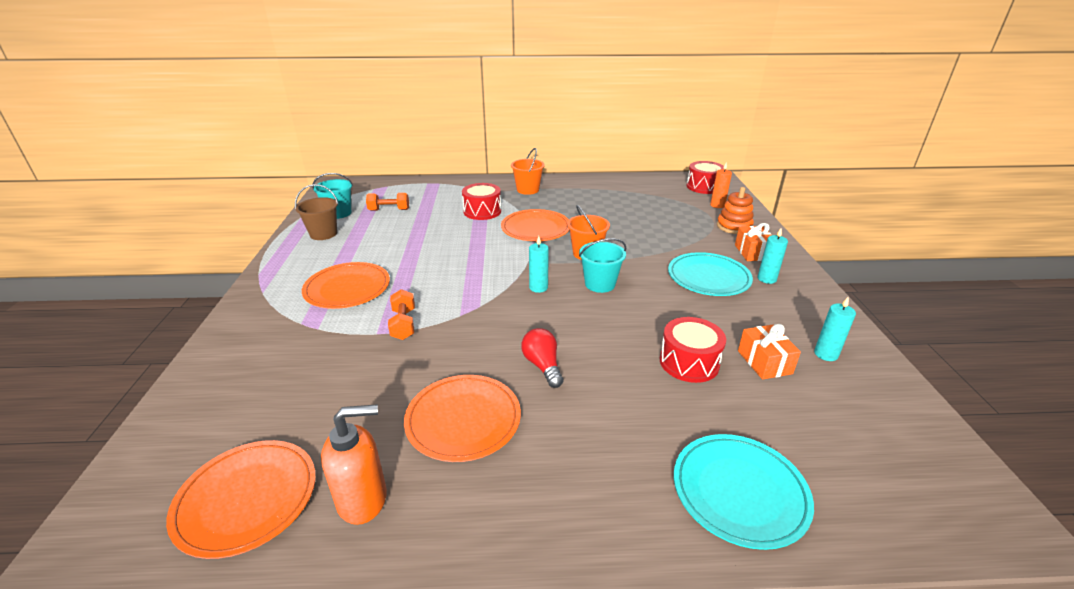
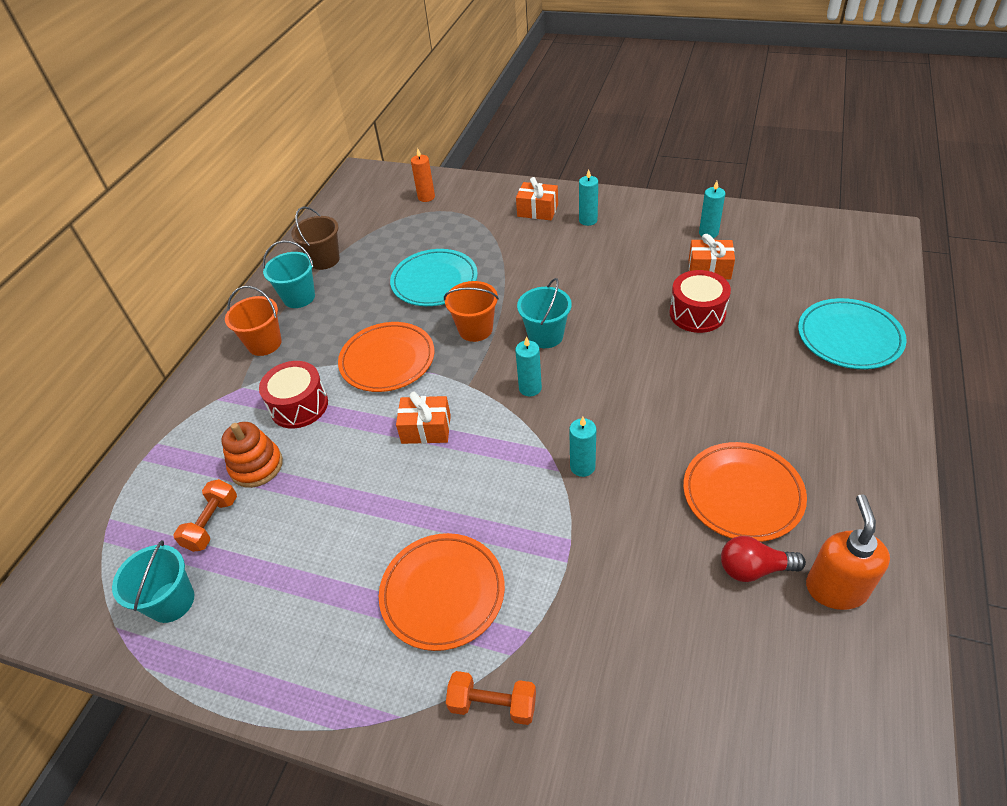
camera: 65 degrees left, 15 degrees up
orange plate [166,440,316,559] -> none
brown bucket [295,184,338,240] -> brown bucket moved to [291,207,340,270]
orange dumbbell [388,289,415,340] -> orange dumbbell moved to [446,671,536,725]
red light bulb [521,328,563,388] -> red light bulb moved to [721,536,806,582]
turquoise plate [668,252,753,296] -> turquoise plate moved to [390,249,478,306]
red drum [687,161,726,194] -> none
orange stacking toy [717,187,754,234] -> orange stacking toy moved to [221,422,283,488]
none -> turquoise bucket [263,240,315,308]
none -> orange gift [396,392,451,444]
none -> turquoise candle [569,417,596,477]

